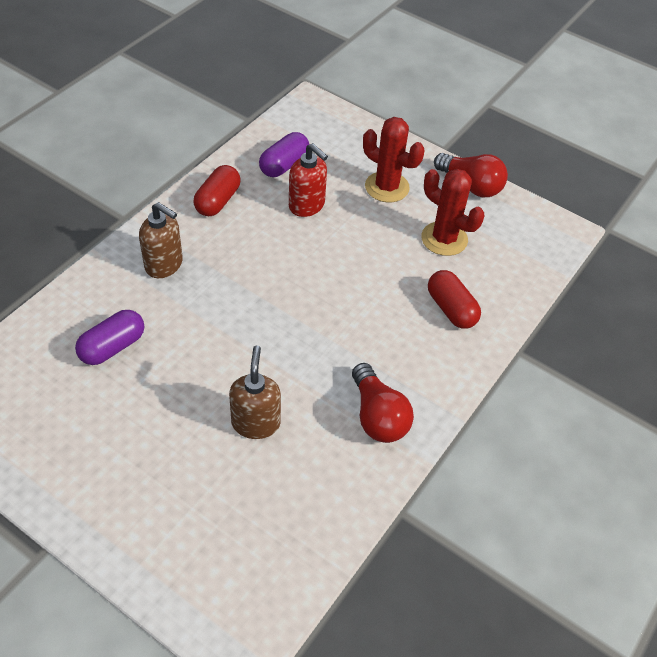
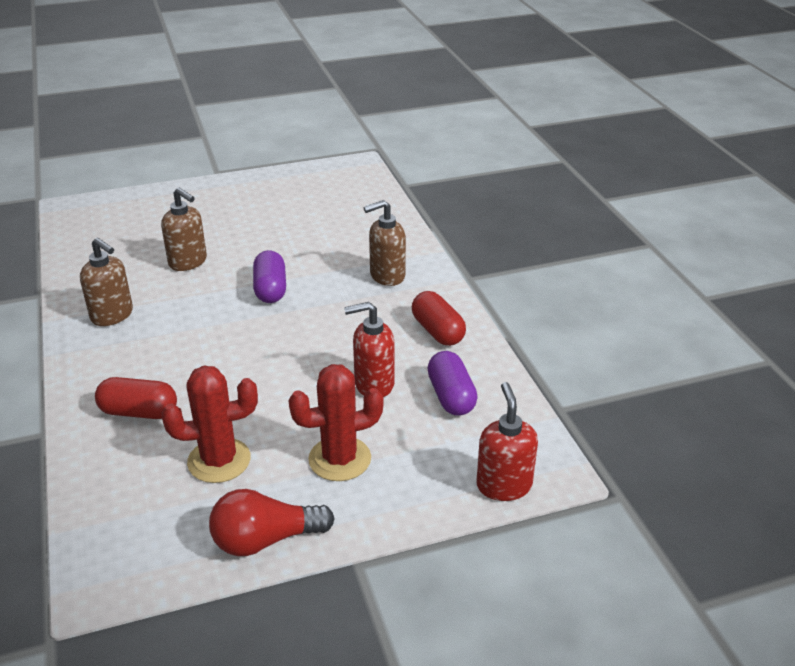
camera: 130 degrees right, 15 degrees down
purple capsule [75,310,144,365] -> purple capsule moved to [253,250,286,303]
red light bulb [352,363,414,443] -> brown soap dispenser [80,237,133,326]
none -> red soap dispenser [476,382,538,501]

